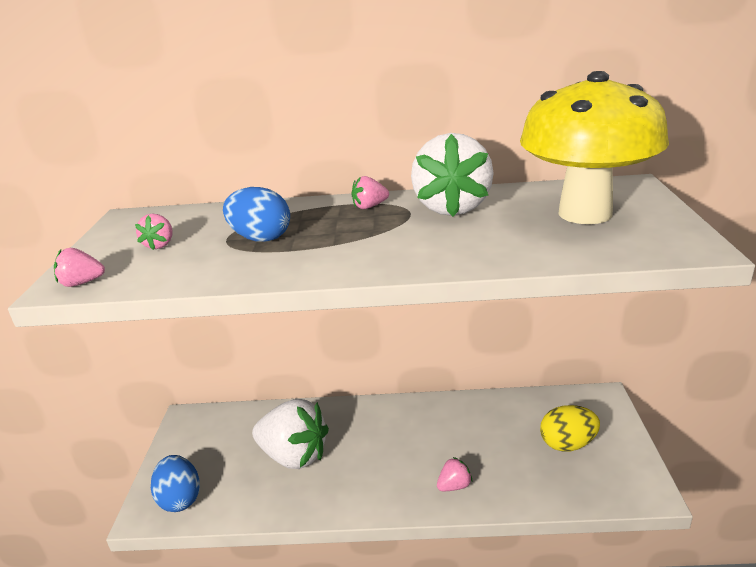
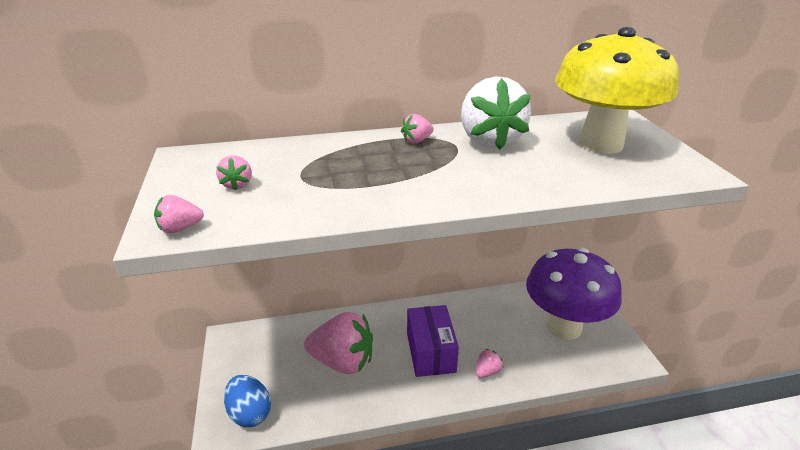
camera: 15 degrees left, 5 degrees up
blue egg [223,187,290,242] -> none
white strawberry [252,399,329,469] -> pink strawberry [304,312,373,374]
yellow egg [540,405,600,452] -> purple mushroom [526,248,622,340]
none -> purple box [407,305,459,377]

